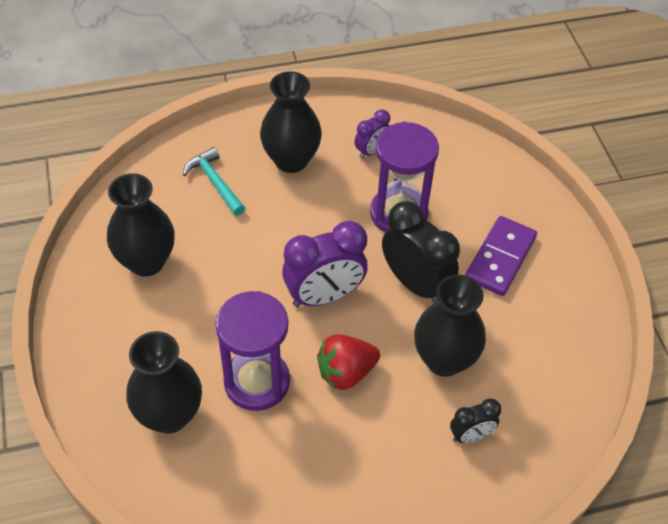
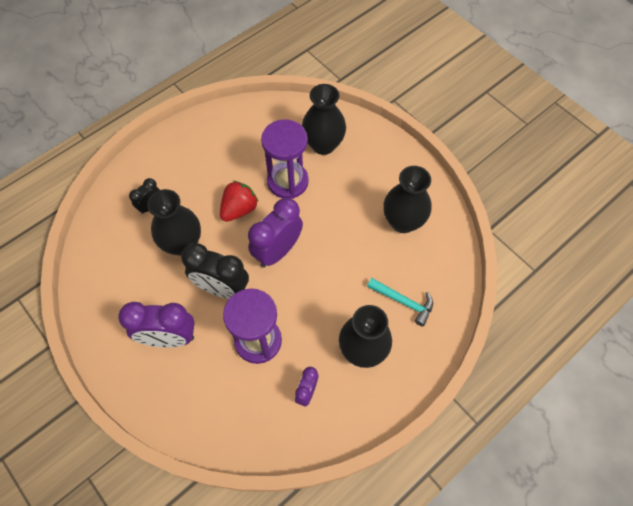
camera: 155 degrees right, 10 degrees up
purple domino [465,216,537,296] -> purple clock [118,302,195,348]

